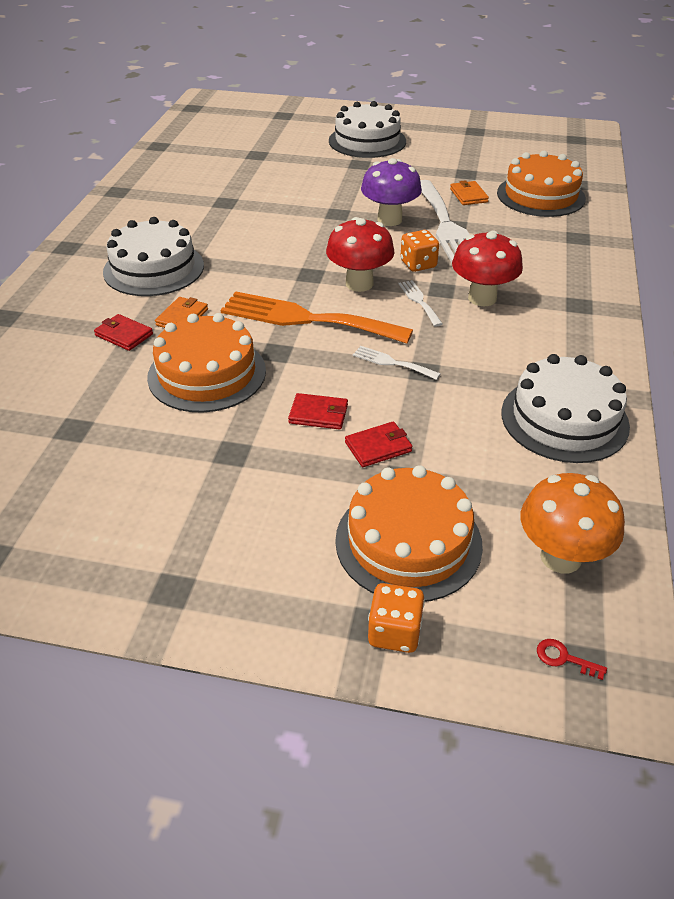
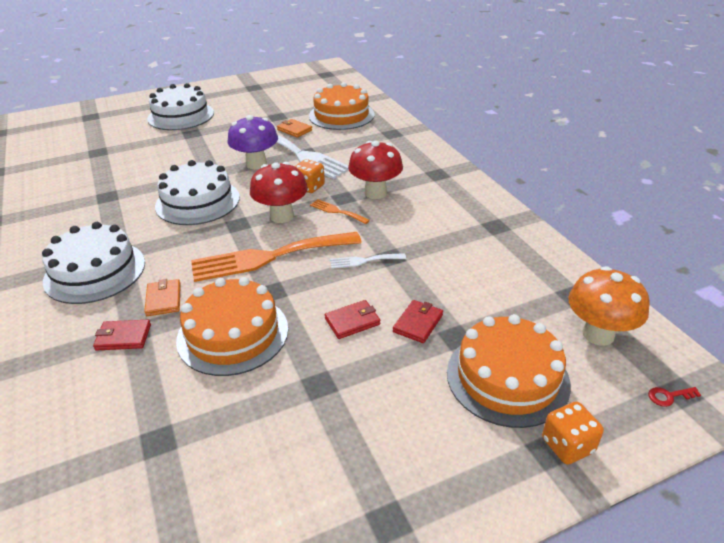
camera: 35 degrees left, 5 degrees down
white fork [398,280,443,327] -> orange fork [310,199,370,224]
white cake [501,354,630,463] -> white cake moved to [155,160,240,225]

